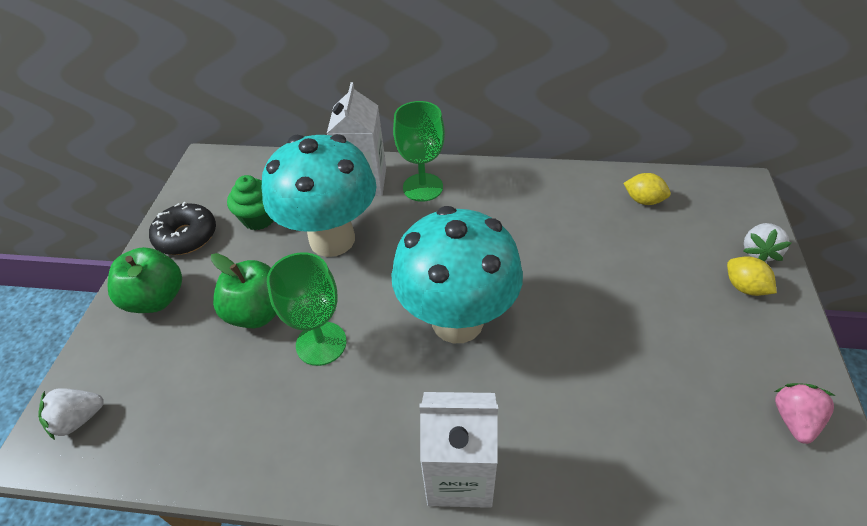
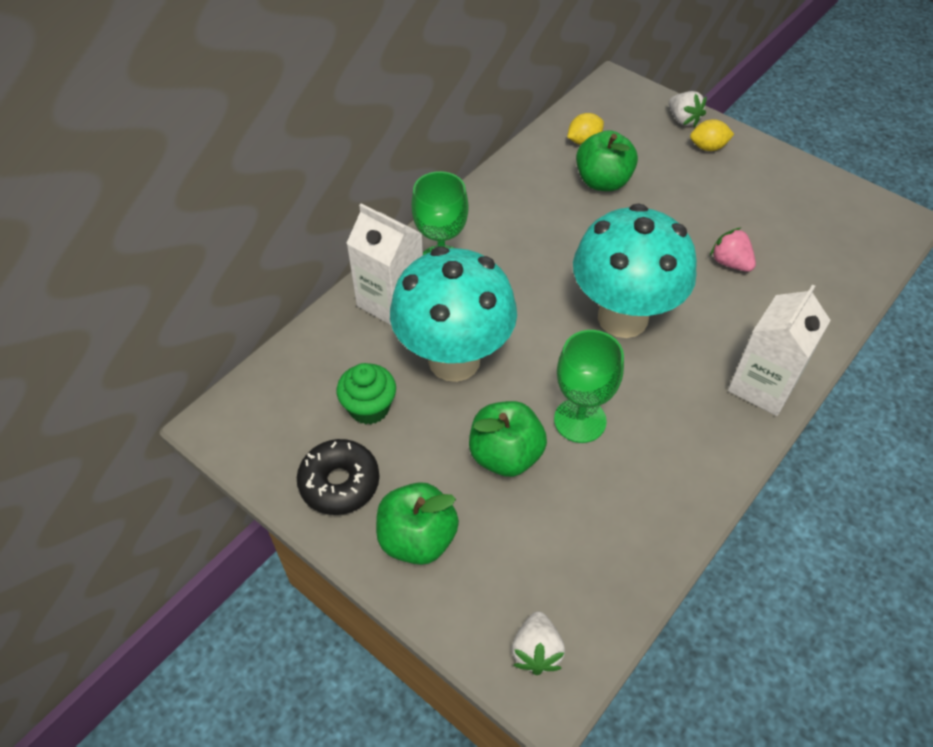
camera: 60 degrees left, 5 degrees up
pink strawberry [774,383,835,444] -> pink strawberry moved to [710,227,756,272]
none -> green apple [576,130,638,191]

